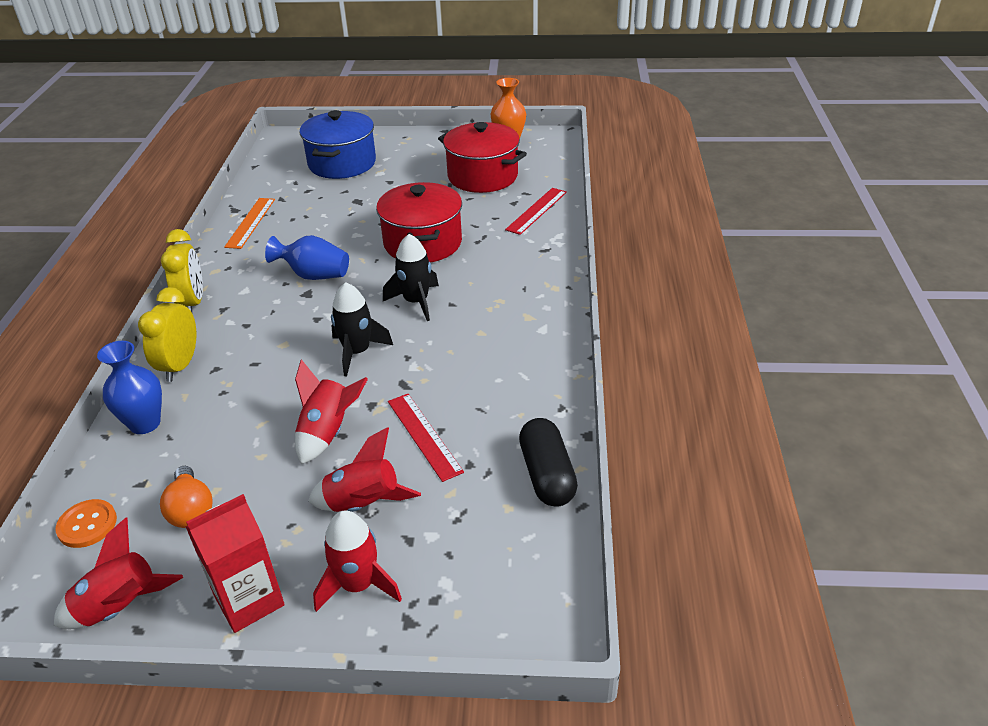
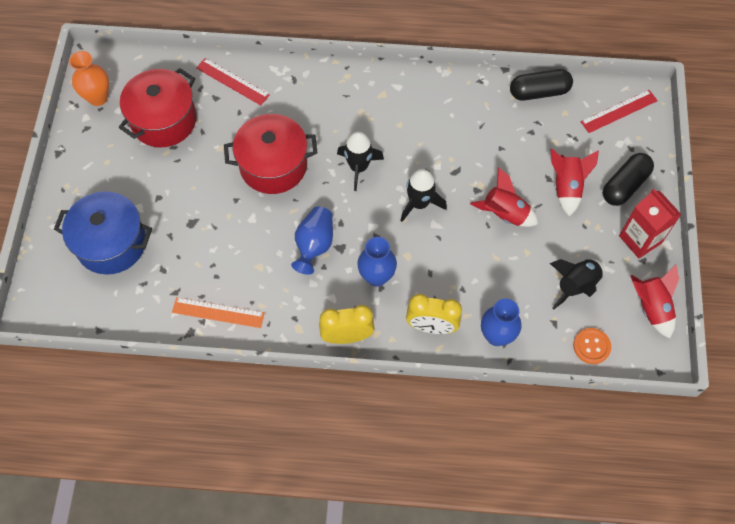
camera: 90 degrees left, 25 degrees up
orange light bulb [160,466,213,528] -> black rocket [550,259,604,309]
red rocket [313,510,402,612] -> black capsule [603,153,654,206]
red ruler [388,394,464,482] -> red ruler moved to [581,90,658,133]
none -> blue vase [357,237,397,287]

